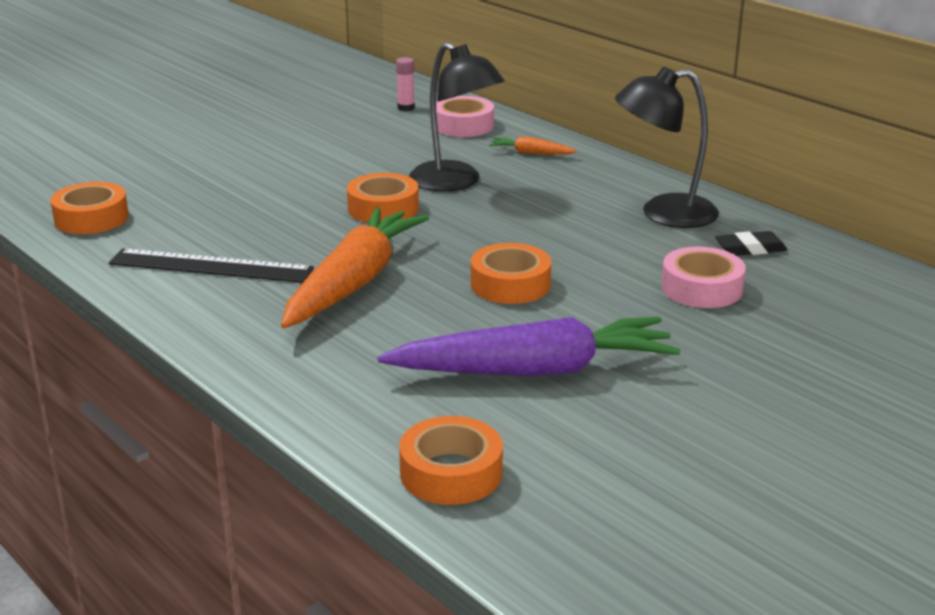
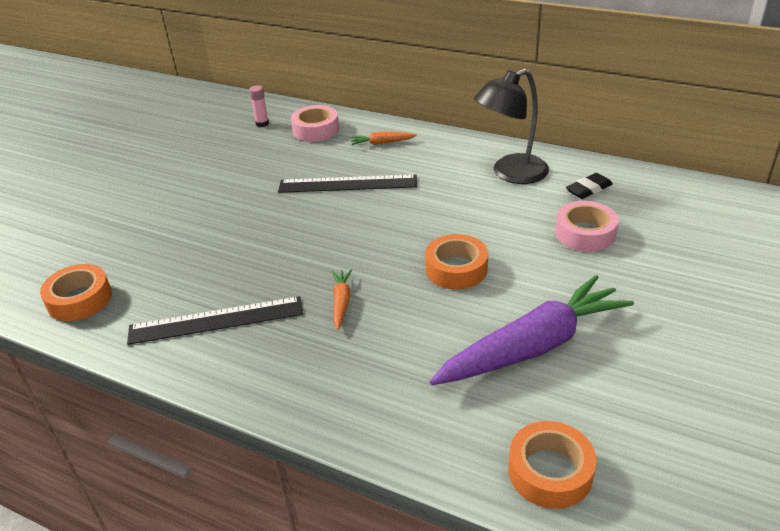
camera: 20 degrees left, 10 degrees up
orange carrot [281,207,429,328] -> orange carrot [332,269,352,330], size x0.41
orange tape [347,173,419,223] -> none
black lamp [409,42,505,191] -> black ruler [278,175,417,193]

